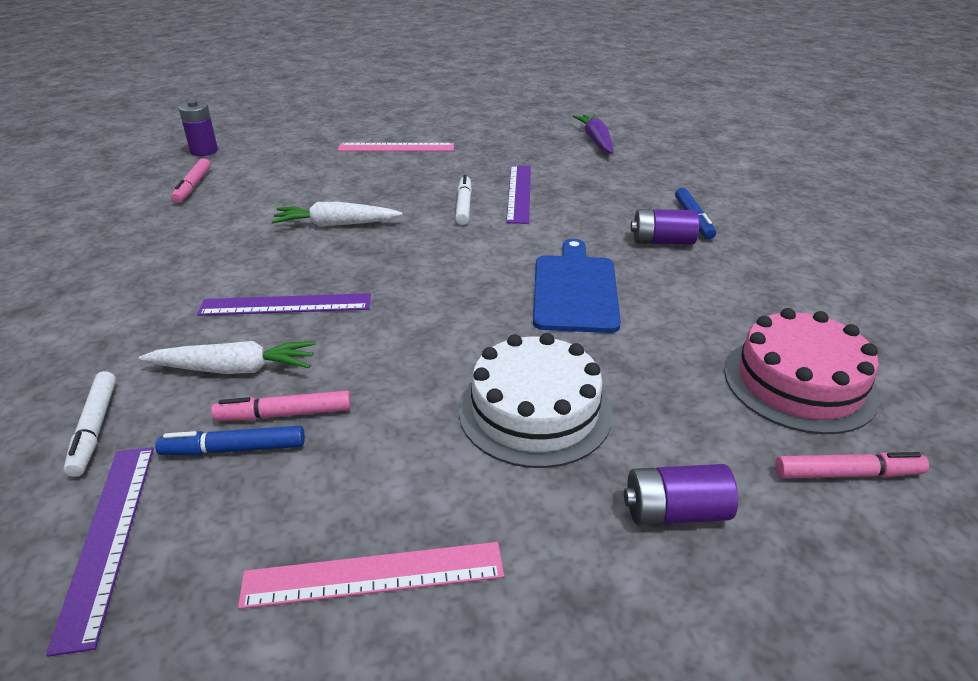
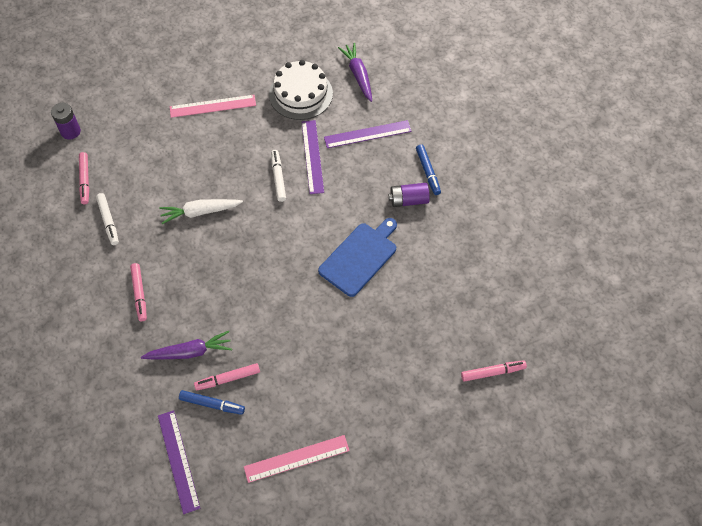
camera: 10 degrees left, 25 degrees up
white marker [64,371,116,477] -> white marker moved to [96,193,119,245]
white carrot [139,341,316,374] -> purple carrot [141,331,232,359]
blue marker [155,426,305,455] -> blue marker turned 150 degrees counterclockwise [179,390,245,415]
purple ruler [197,293,371,316] -> purple ruler moved to [324,120,412,148]
white cake [459,333,613,468] -> white cake moved to [269,60,333,120]
blue cutting board [533,239,621,333] -> blue cutting board turned 45 degrees clockwise [318,218,397,297]
purple battery [624,464,738,526] -> none
pink cake [724,308,880,434] -> none
none -> pink marker [130,263,147,321]

